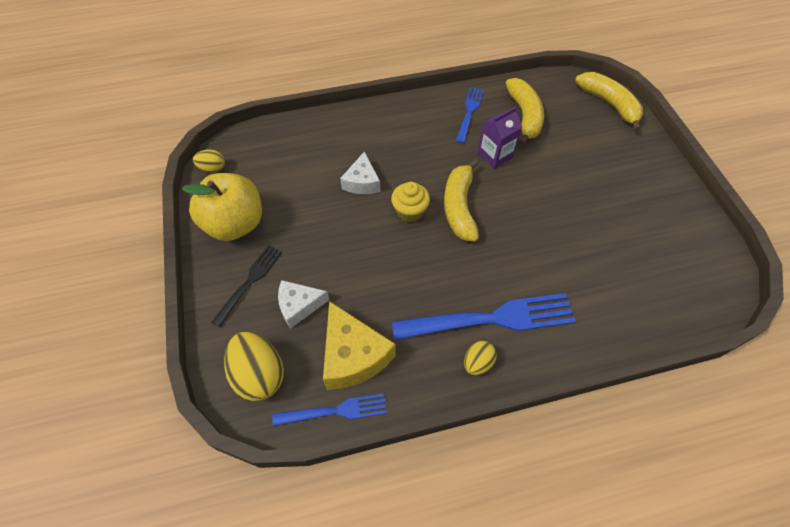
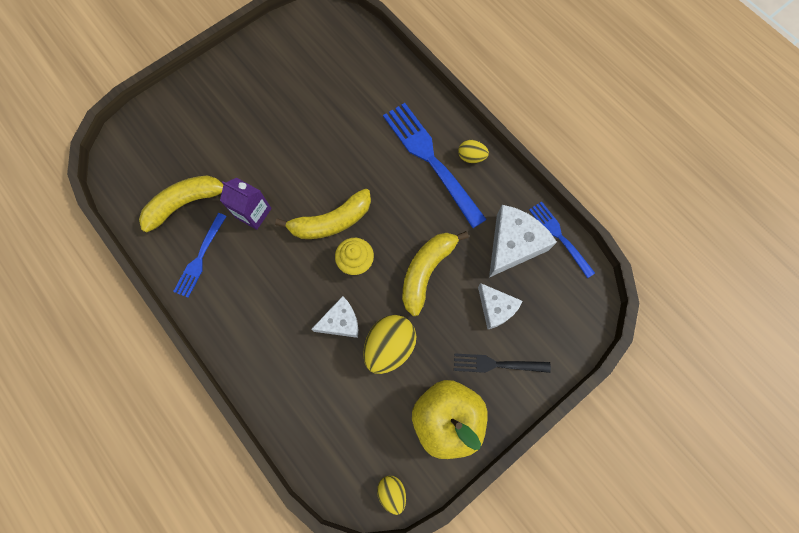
camera: 115 degrees left, 15 degrees up
yellow egg [224,332,284,401] -> yellow egg moved to [363,315,416,374]
yellow cheese [323,301,396,390] -> white cheese [489,205,557,277]
blue fork [456,87,484,144] -> blue fork turned 60 degrees counterclockwise [173,213,227,298]
yellow banana [575,72,643,132] -> yellow banana moved to [402,231,469,316]

